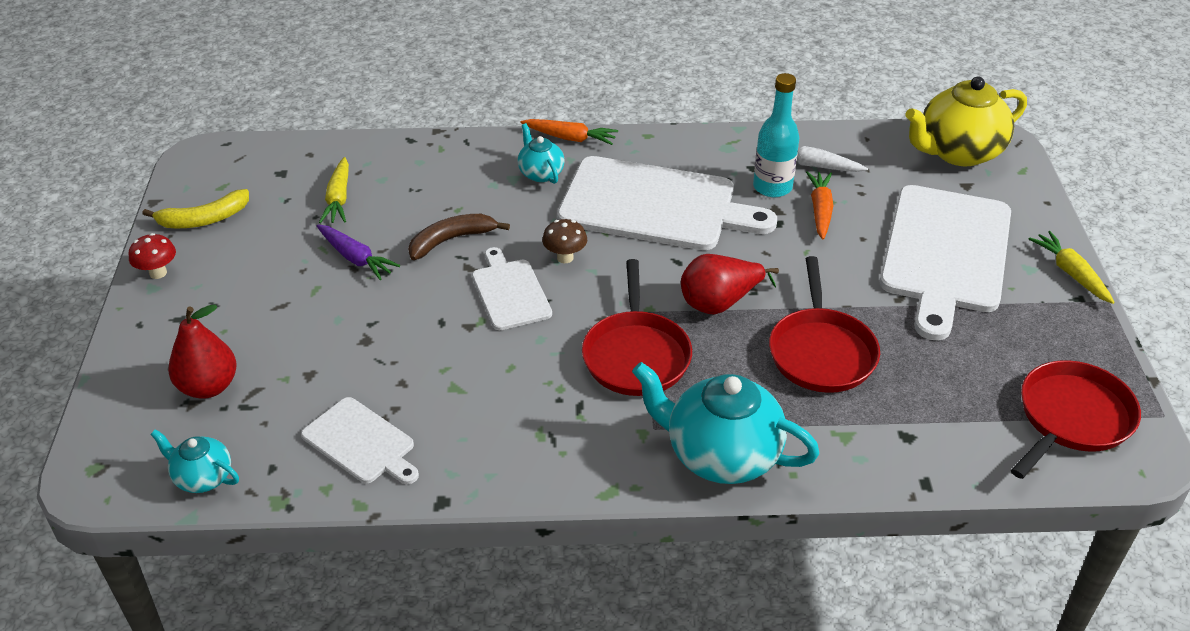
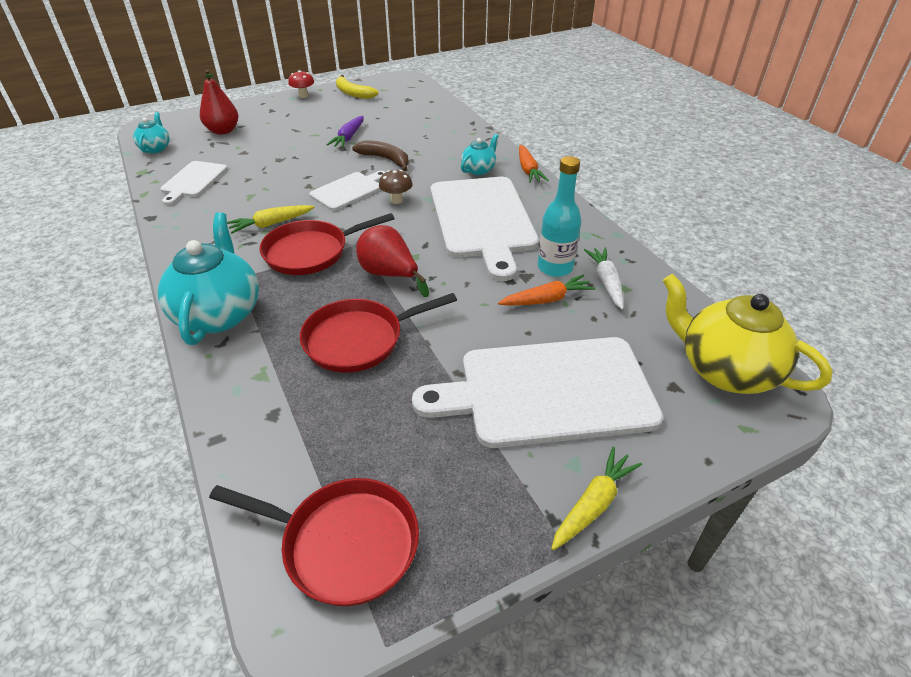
camera: 65 degrees right, 0 degrees up
yellow carrot [319,157,349,223] -> yellow carrot moved to [227,205,315,234]

